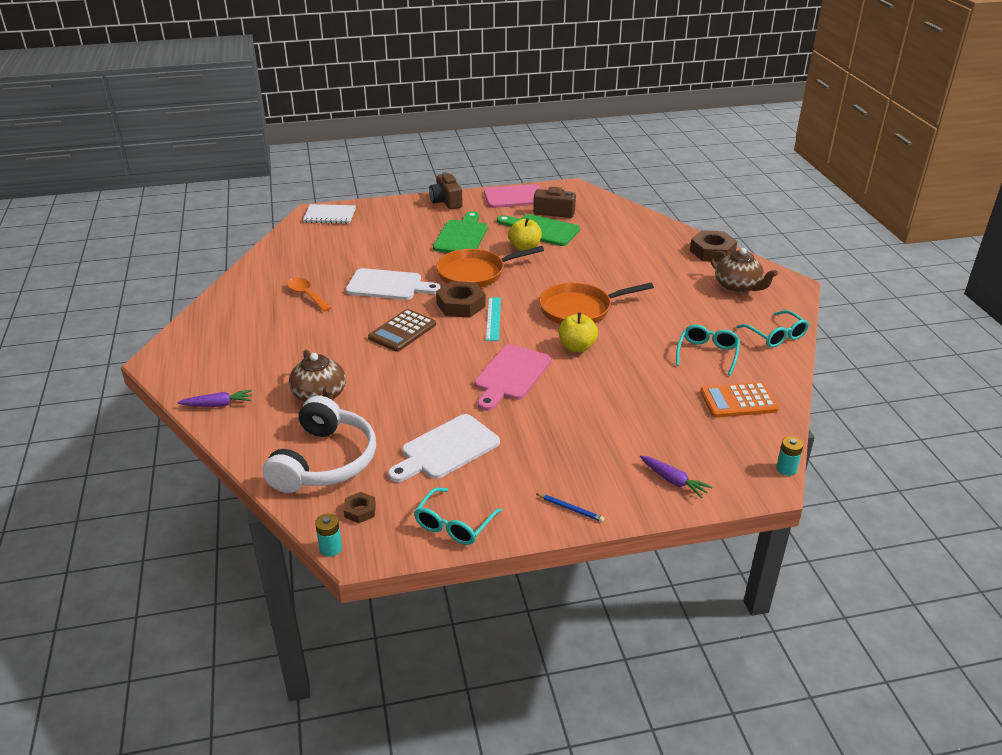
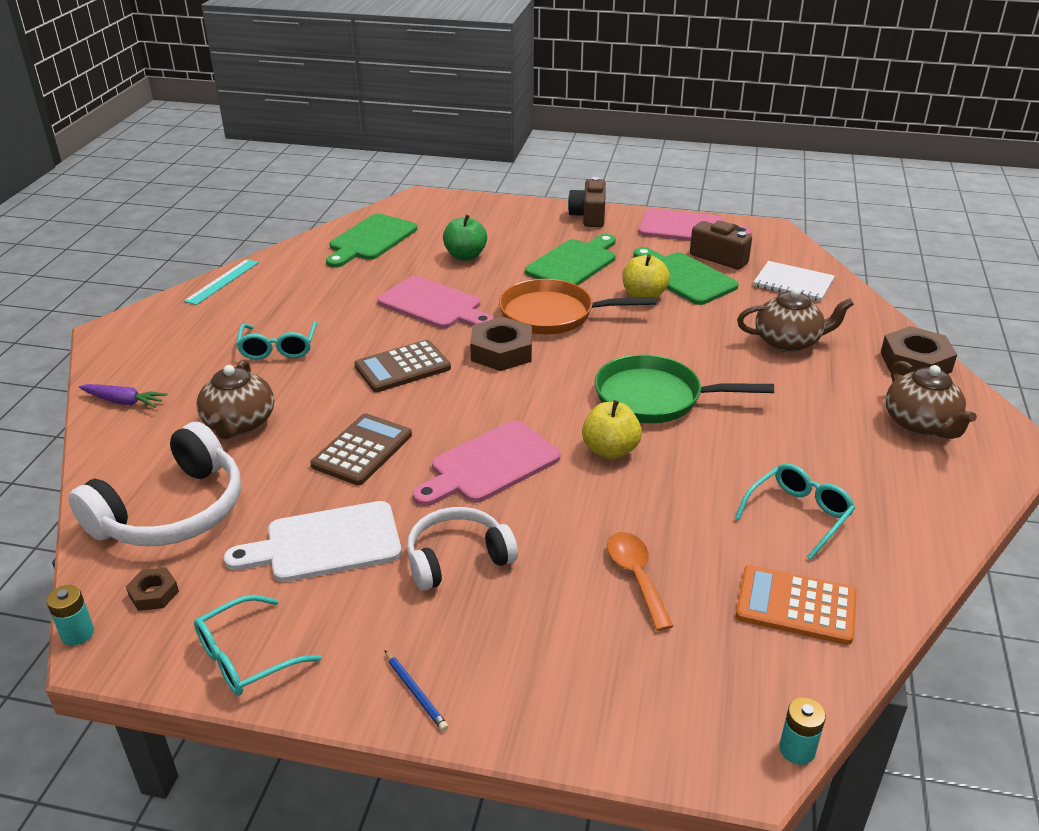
camera: 25 degrees right, 0 degrees up
orange spoon [287,277,332,311] -> orange spoon moved to [607,532,674,631]
white notebook [303,204,356,224] -> white notebook moved to [753,261,835,302]
white cutting board [346,268,441,300] -> pink cutting board [378,276,494,329]
turquoise ruler [486,297,501,341] -> turquoise ruler moved to [184,259,259,305]
orange pan [539,283,654,324] -> green pan [595,354,774,423]
purple carrot [640,455,712,498] -> none
turquoise glasses [736,310,809,348] -> turquoise glasses moved to [236,321,317,360]
none -> brown calculator [310,413,412,485]
none -> green cutting board [326,214,417,268]
none -> white headphones [407,507,518,591]
none -> green apple [443,214,487,260]
none -> brown teapot [737,288,854,352]

